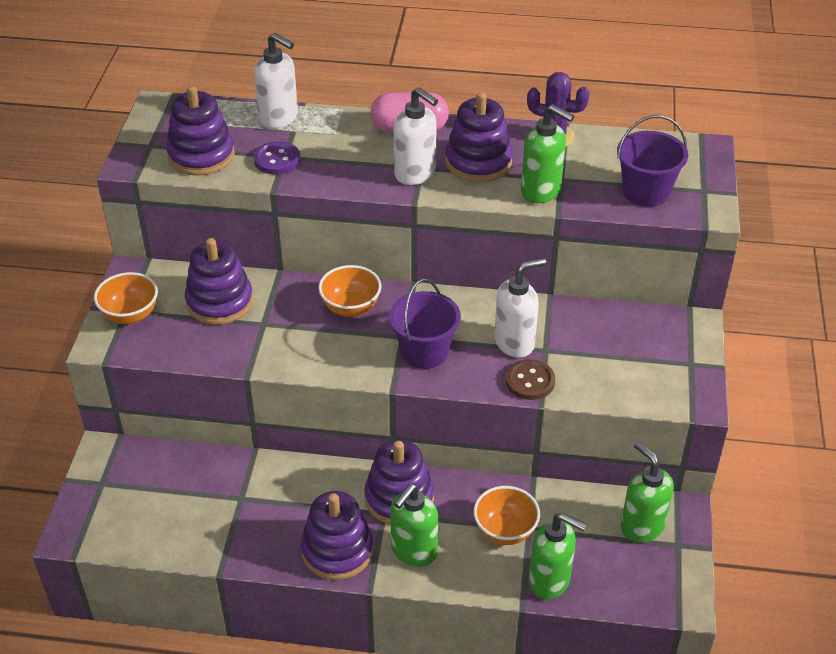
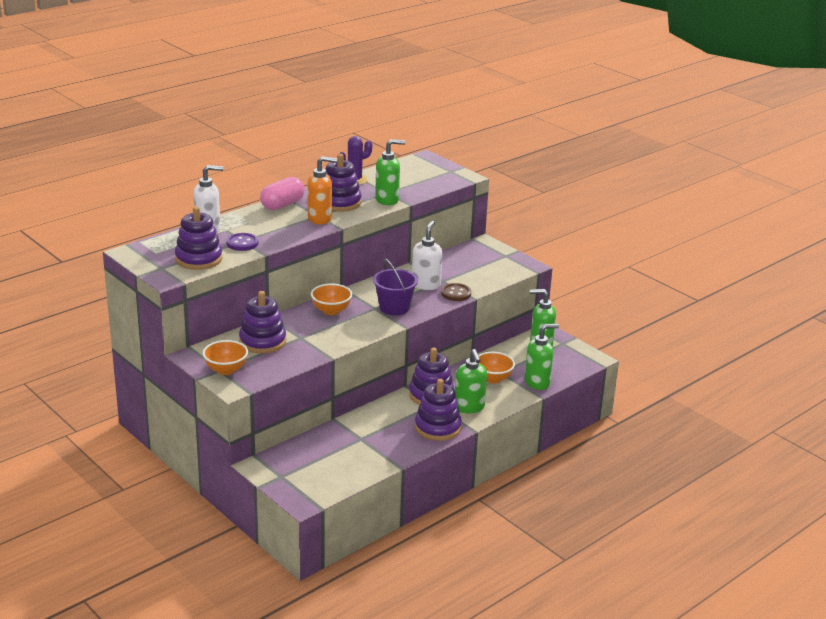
camera: 50 degrees left, 15 degrees down
white soap dispenser [394,87,438,185] -> orange soap dispenser [307,156,337,224]
purple bucket [617,115,688,207] -> none

